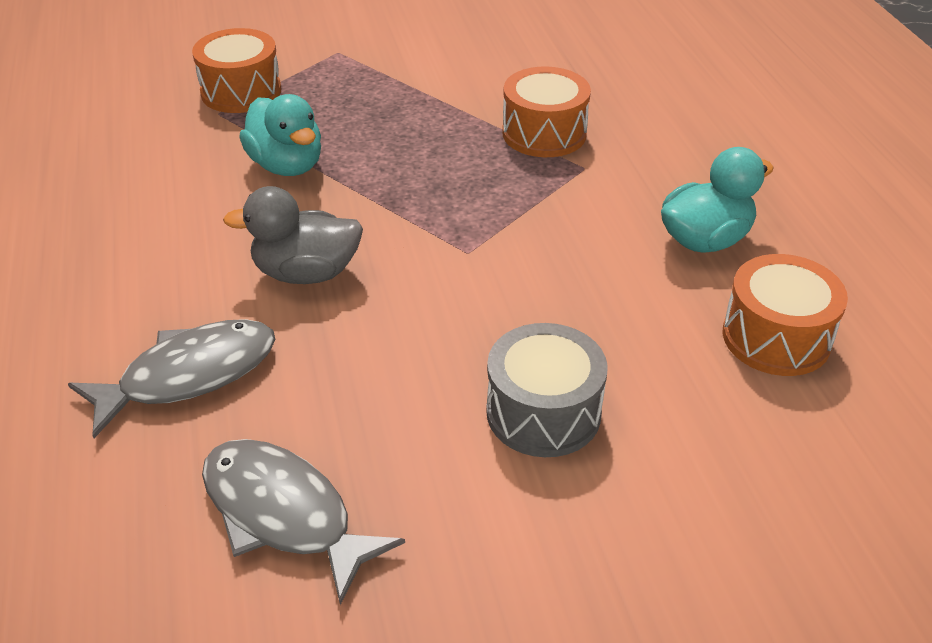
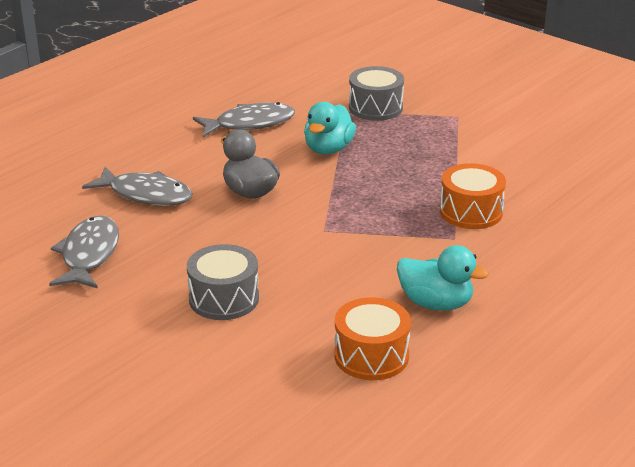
camera: 55 degrees right, 10 degrees down
orange drum [192,28,282,113] -> grey drum [349,66,404,121]
none -> grey fish [193,102,295,137]

